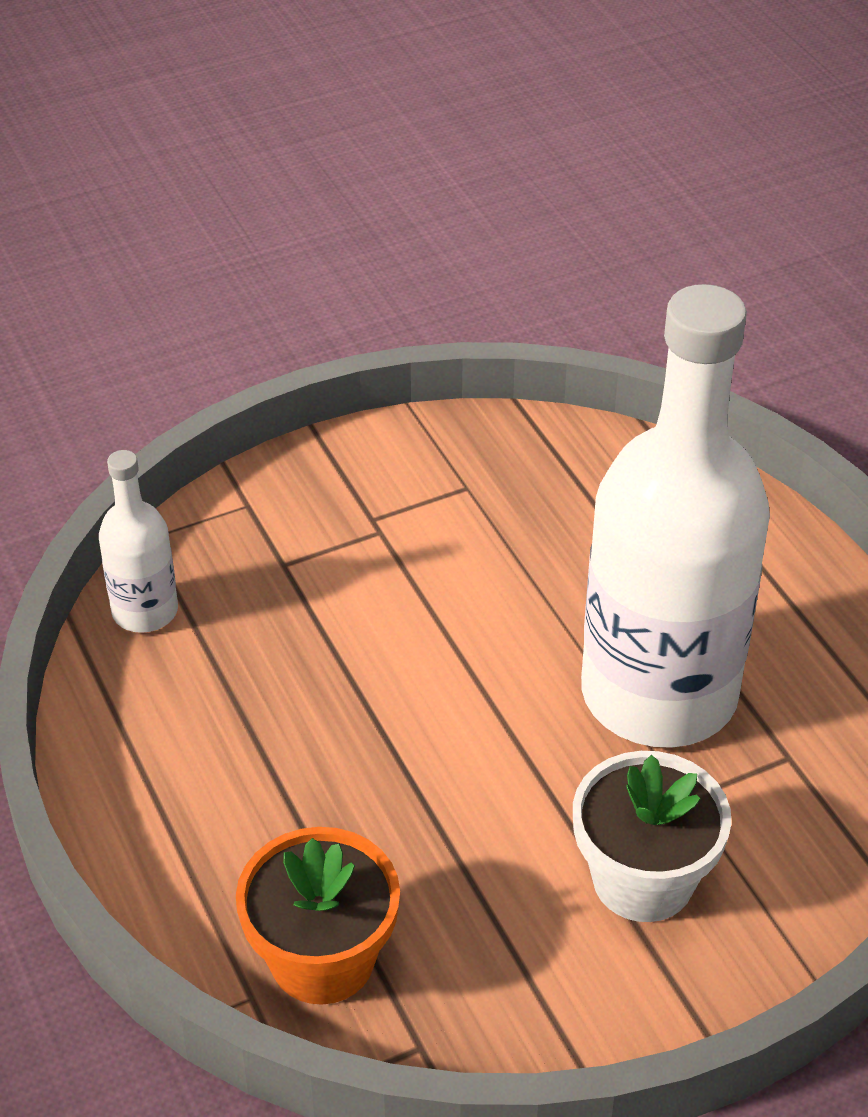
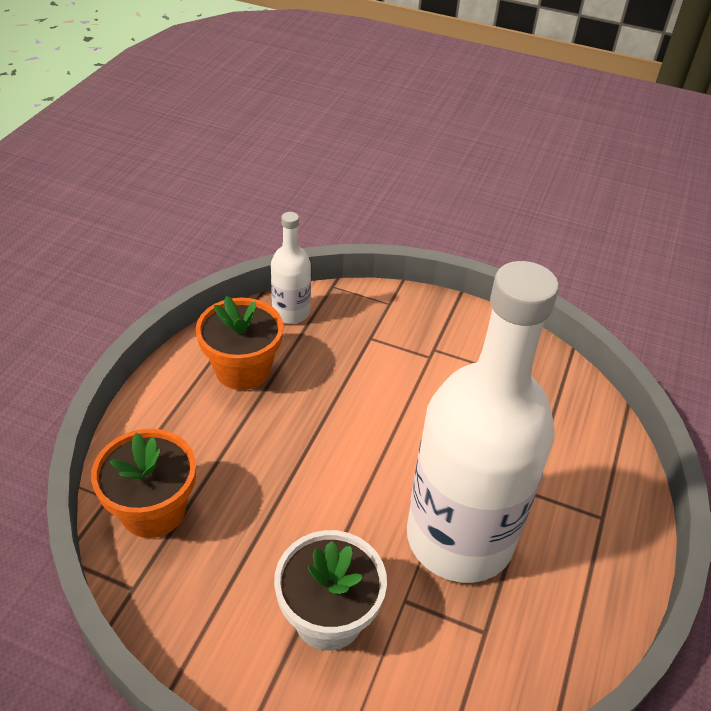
camera: 45 degrees right, 0 degrees up
none -> orange flower pot [196,296,283,390]

